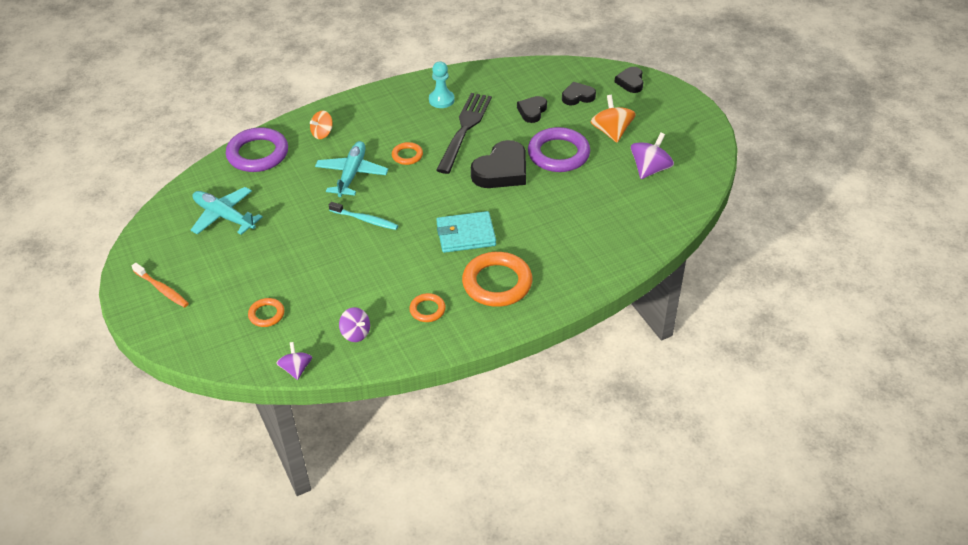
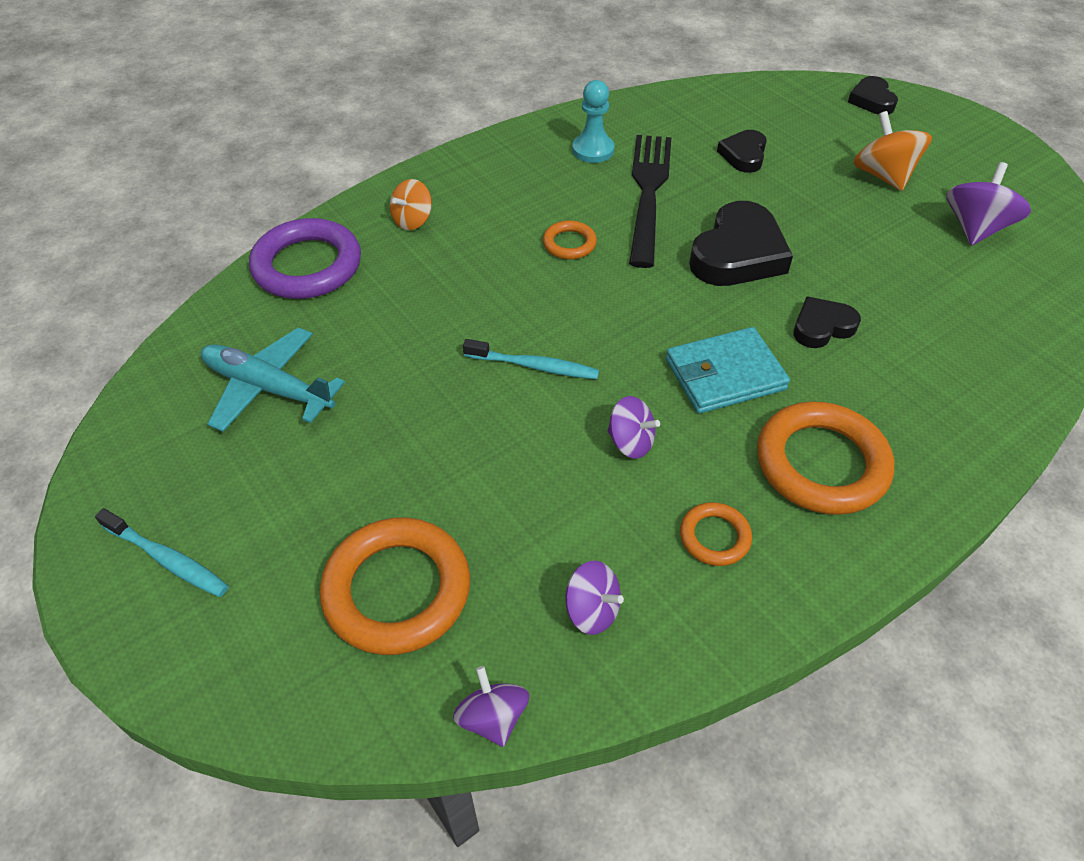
camera: 10 degrees left, 5 degrees up
orange toothbrush [132,263,189,308] -> turquoise toothbrush [95,508,229,597]
orange ring [248,298,285,327] -> orange ring [320,517,470,655], size x1.98
turquoise plane [315,141,388,197] -> none
purple ring [528,127,590,172] -> none
black heart [562,82,596,105] -> black heart moved to [793,297,861,348]
none -> purple spinning top [607,396,660,459]

